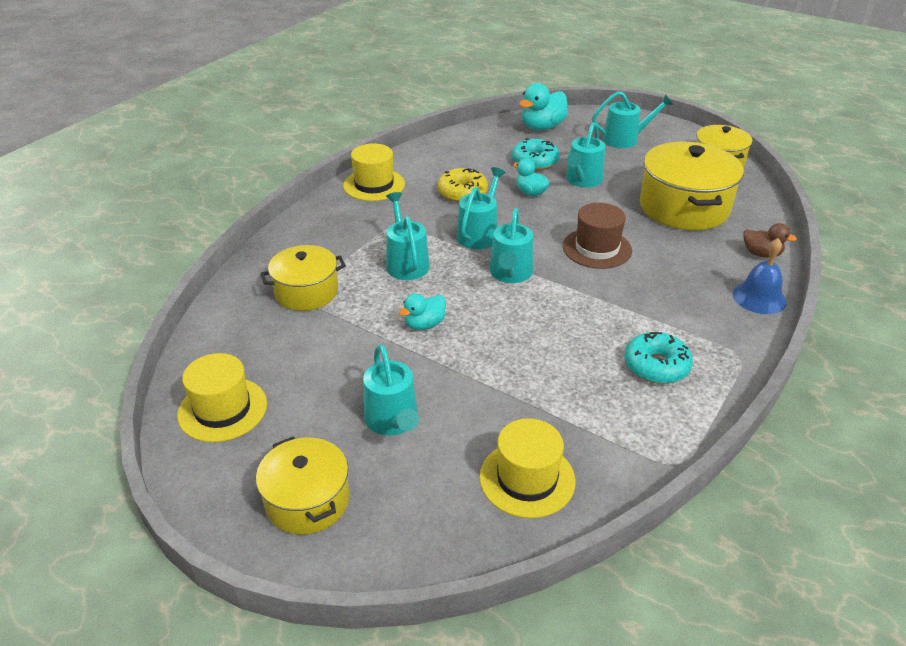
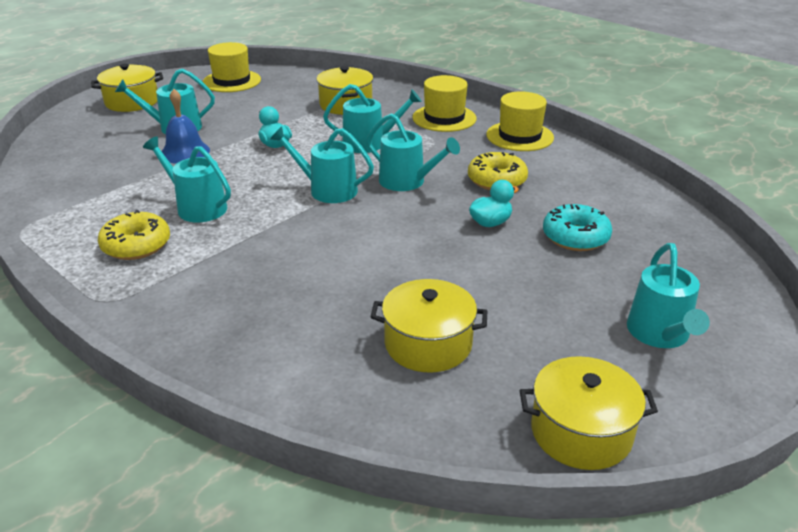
camera: 100 degrees right, 5 degrees down
yellow hat [480,418,575,518] -> yellow hat moved to [412,75,477,132]
turquoise duck [519,83,568,130] -> none
brown hat [563,203,632,269] -> none
turquoise watering can [566,122,605,187] -> turquoise watering can moved to [143,136,231,222]
turquoise donut [624,332,693,384] -> yellow donut [98,210,170,260]
yellow pot [640,142,744,230] -> yellow pot [371,279,487,372], size x0.62
blue bell [733,238,787,314] -> blue bell moved to [162,89,210,164]
brown duck [743,223,797,258] -> none

